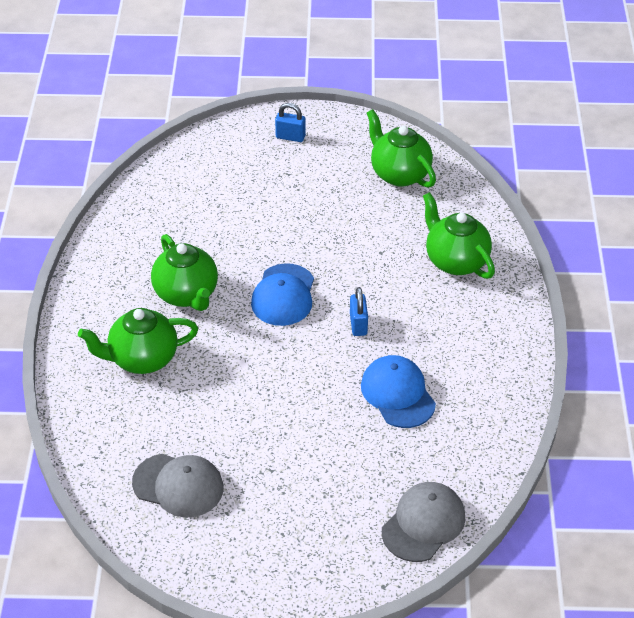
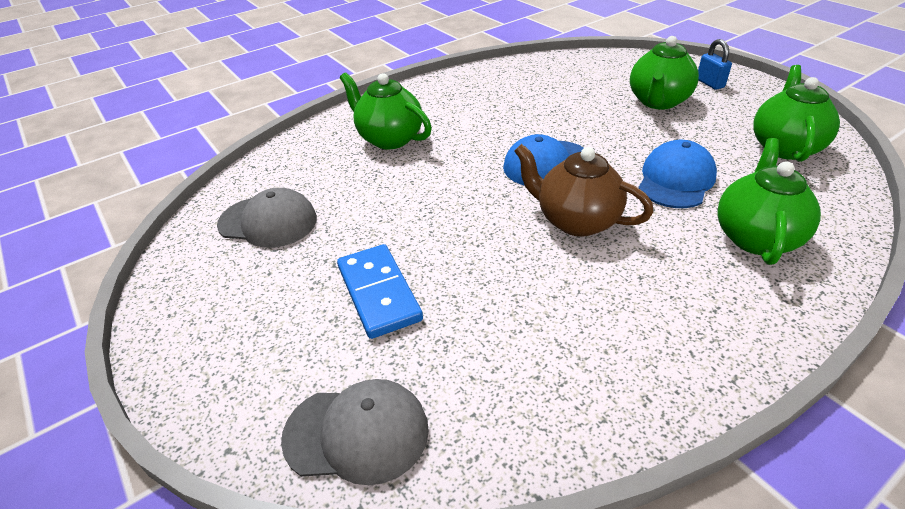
camera: 55 degrees right, 5 degrees down
grey cap [132,454,224,518] -> grey cap turned 60 degrees counterclockwise [217,188,317,248]
green teapot [151,234,218,311] -> green teapot moved to [630,36,699,110]
blue padlock [350,287,368,336] -> brown teapot [514,144,654,237]
blue cap [361,355,436,428] -> blue cap moved to [639,140,717,208]
none -> blue domino [337,244,423,339]

